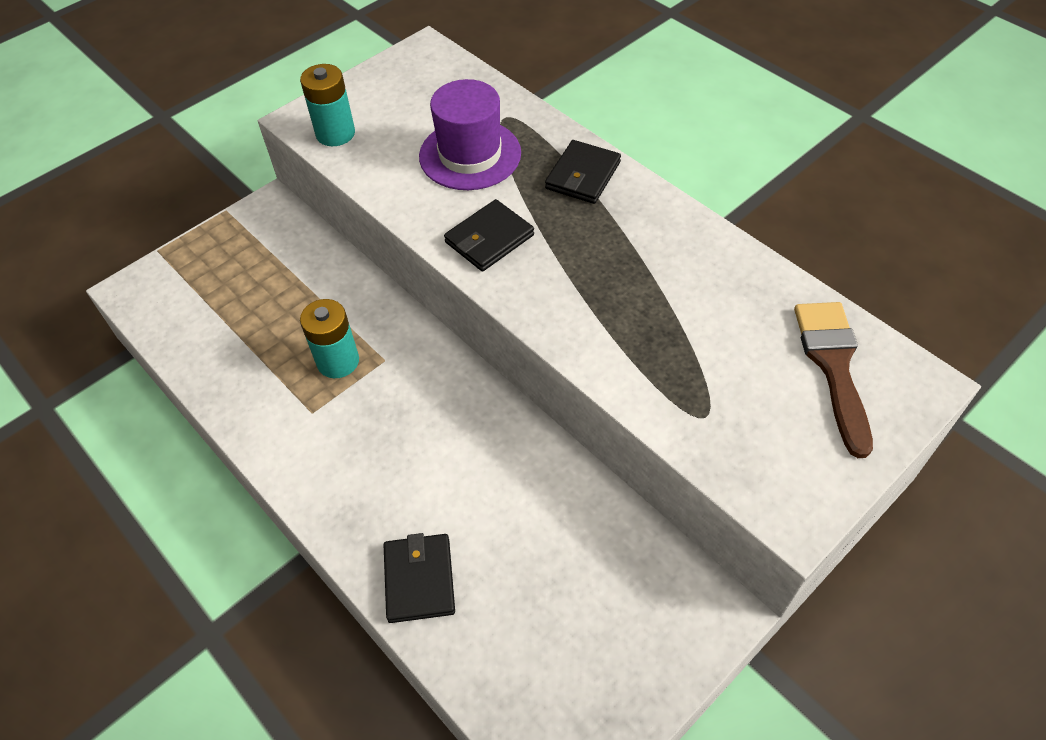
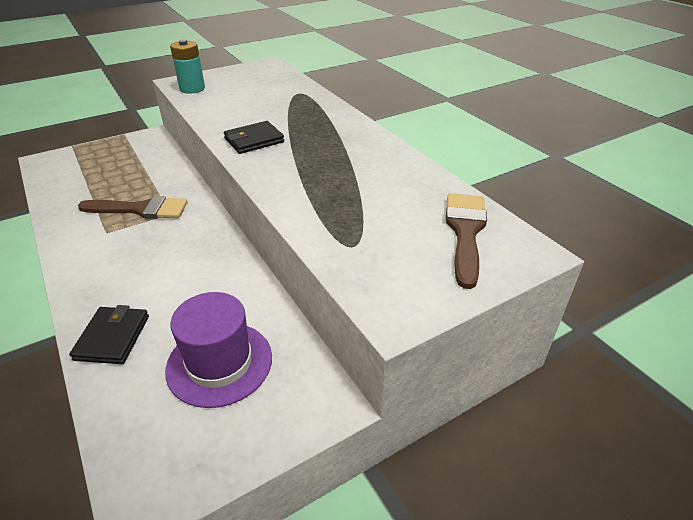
camera: 10 degrees right, 15 degrees down
turquoise battery [300,299,359,378] -> brown brush [78,196,188,219]
purple hat [419,79,521,190] -> purple hat moved to [165,292,272,408]
black wallet [545,140,621,204] -> none

